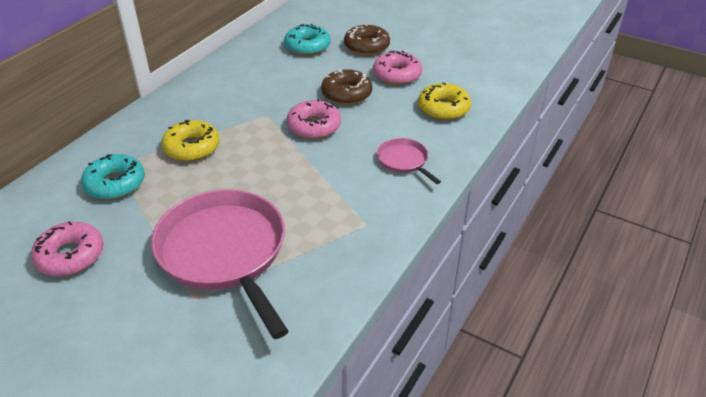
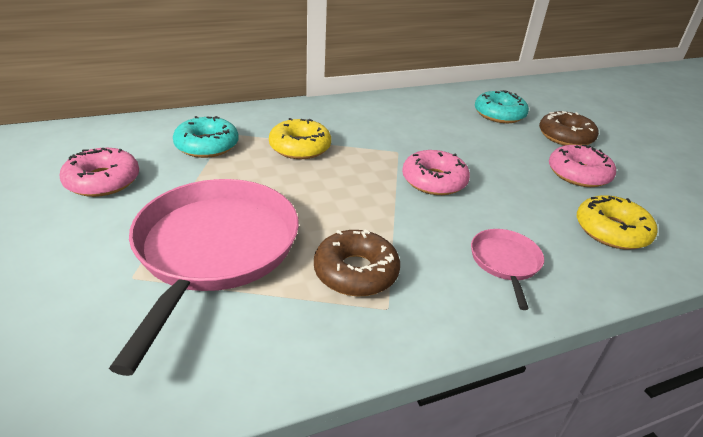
camera: 35 degrees right, 5 degrees down
brown donut [321,69,372,105] -> brown donut moved to [314,230,400,296]

